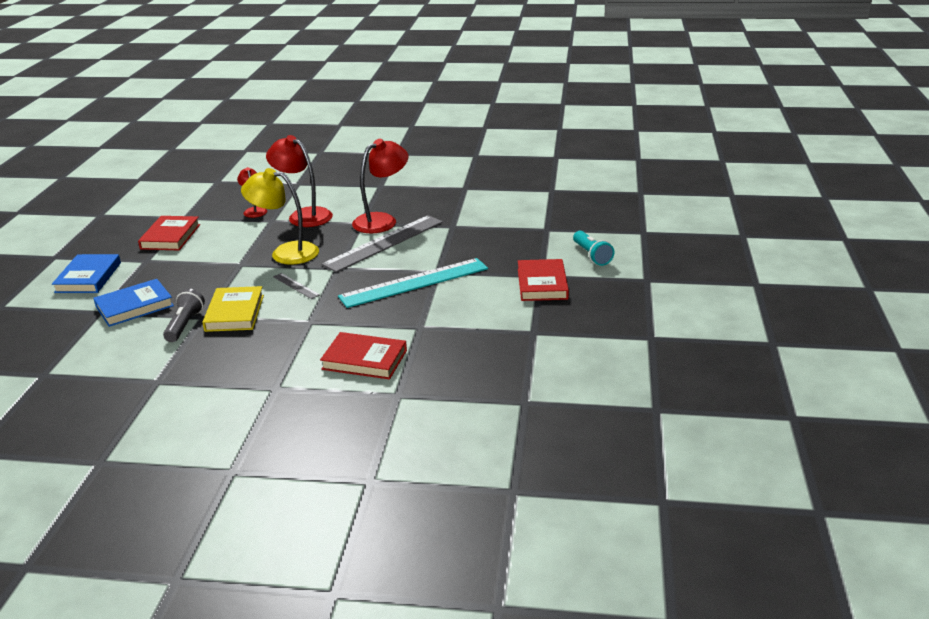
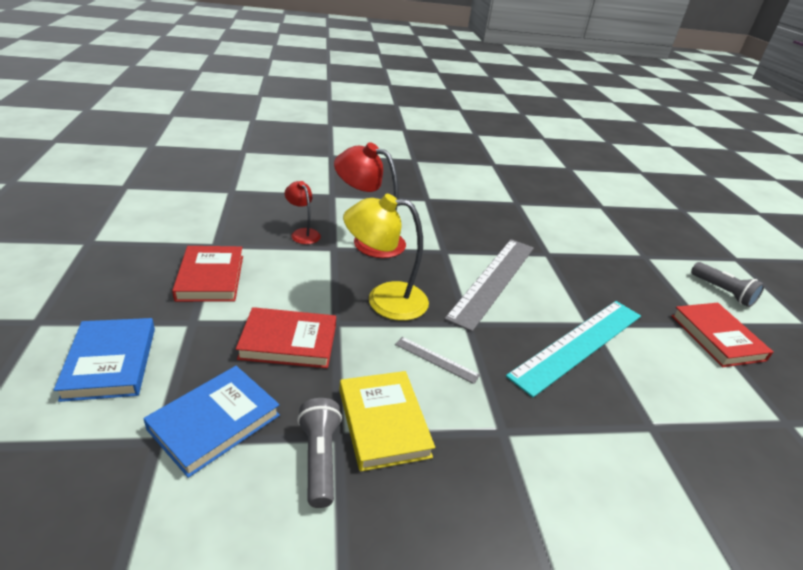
camera: 20 degrees left, 5 degrees up
red book [320,332,407,379] -> red book moved to [236,307,336,368]
red lamp [352,139,408,233] -> none
turquoise flashlight [573,231,614,266] -> grey flashlight [691,262,765,307]

